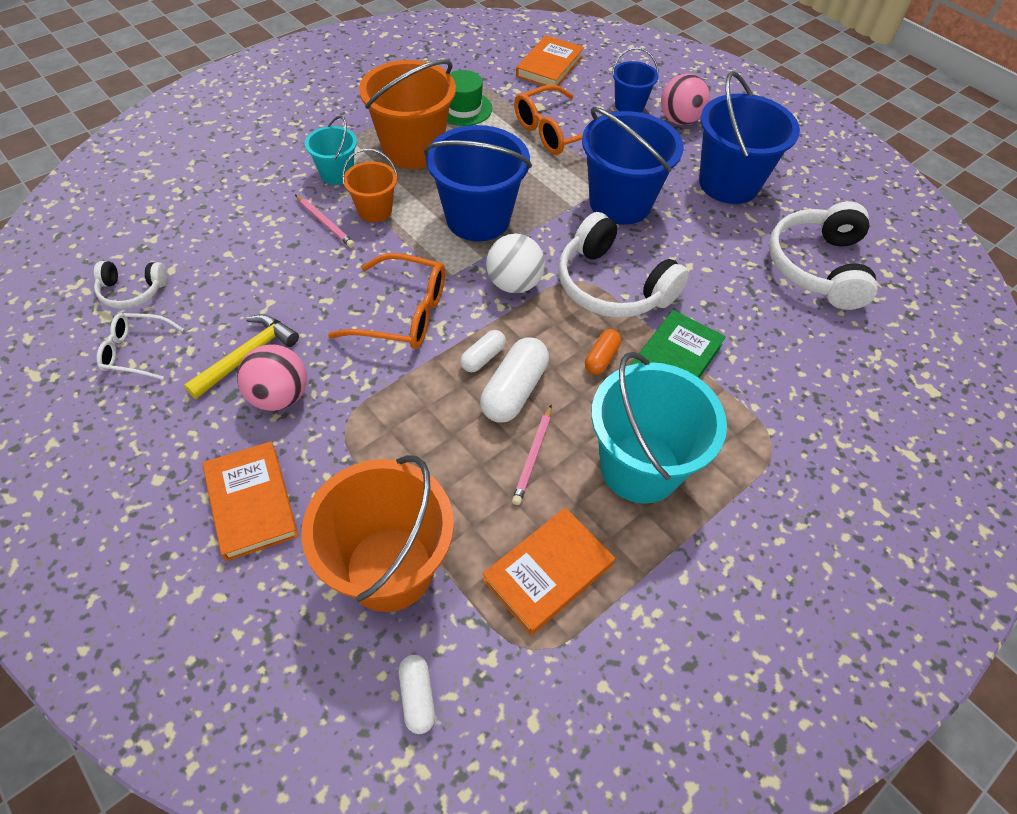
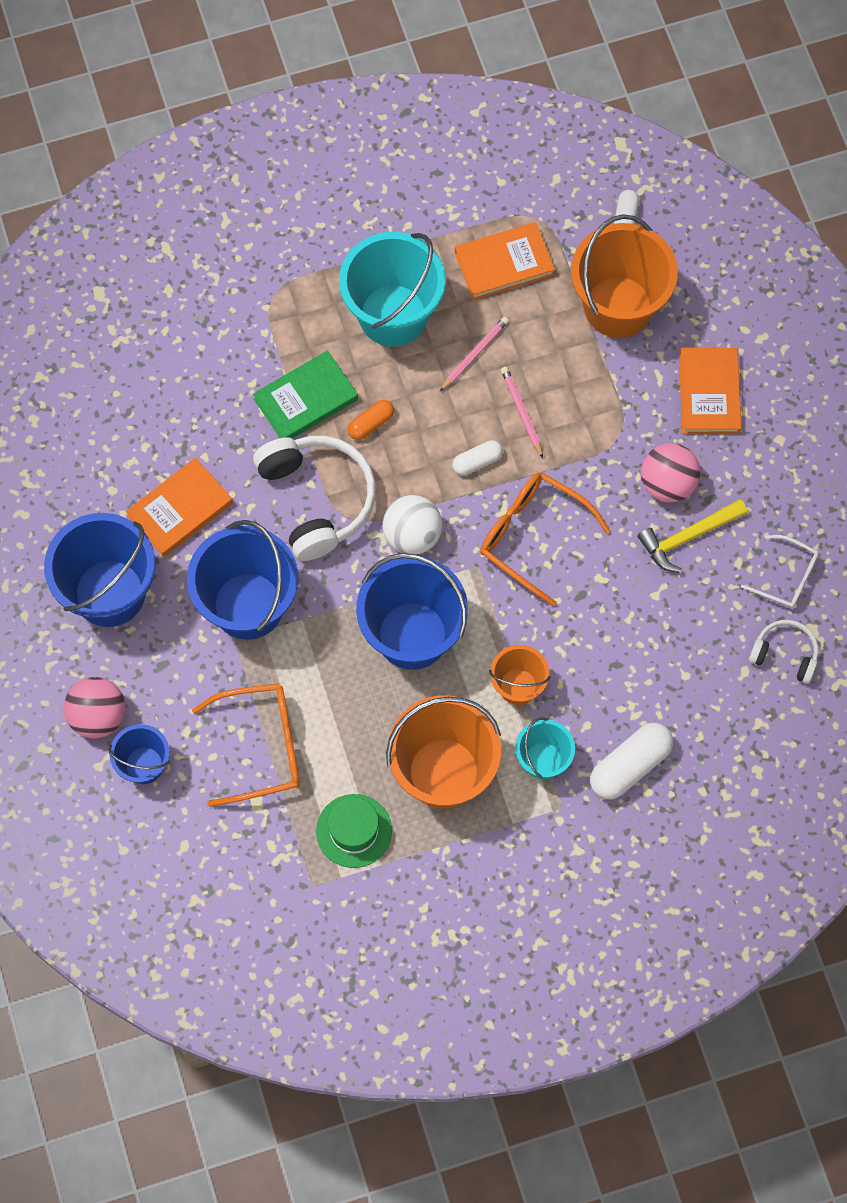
camera: 155 degrees left, 15 degrees up
pink pencil [295,195,355,248] -> pink pencil moved to [501,367,543,458]
white capsule [480,337,549,423] -> white capsule moved to [590,723,673,800]
orange book [516,35,584,86] -> orange book moved to [126,458,233,557]
white headphones [769,201,877,310] -> none

